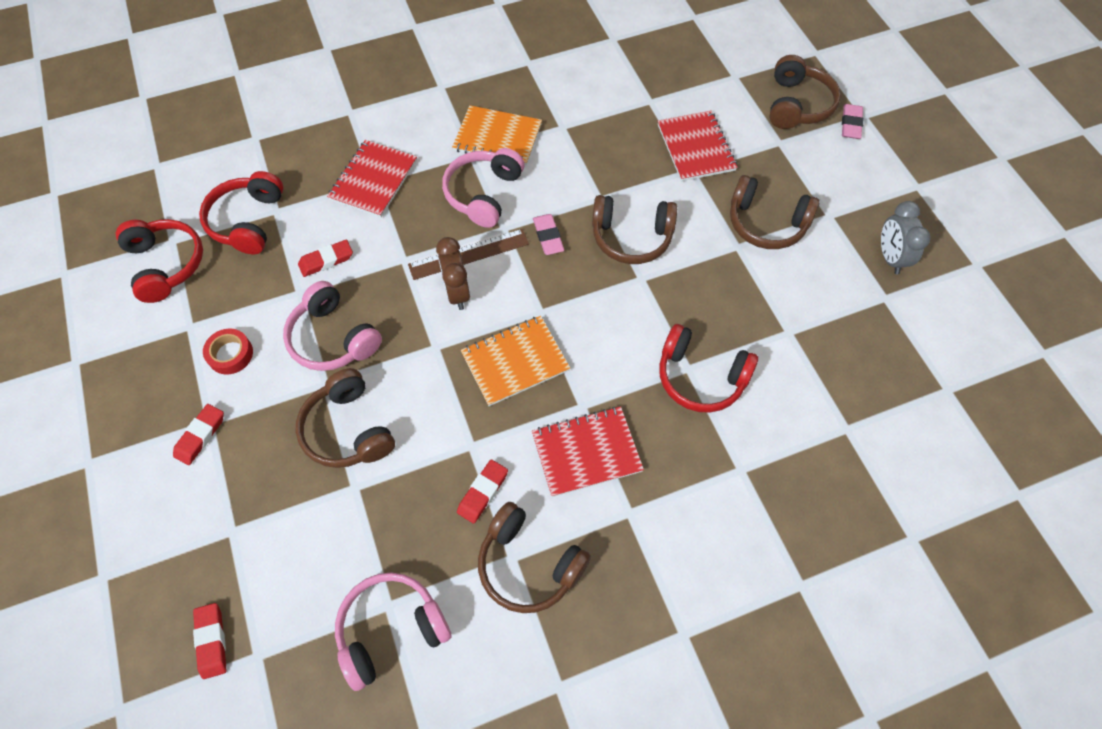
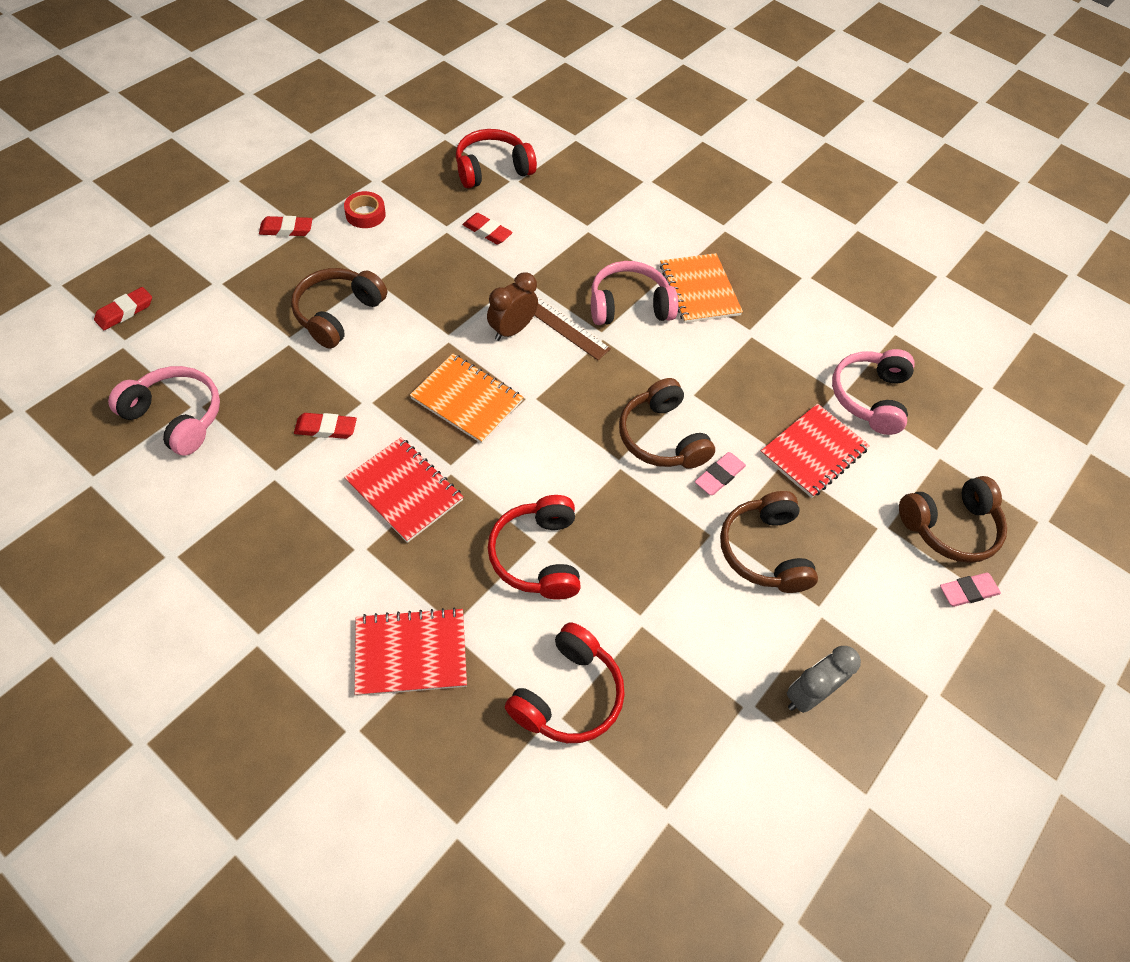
camera: 55 degrees right, 5 degrees down
red headphones [116,219,203,303] -> red headphones moved to [505,622,625,743]
pink headphones [283,281,382,371] -> pink headphones moved to [832,349,915,435]
red notebook [327,140,417,217] -> red notebook moved to [355,607,467,696]
brown headphones [478,502,591,613] -> none
pink eraser [533,214,564,255] -> pink eraser moved to [695,452,746,495]

